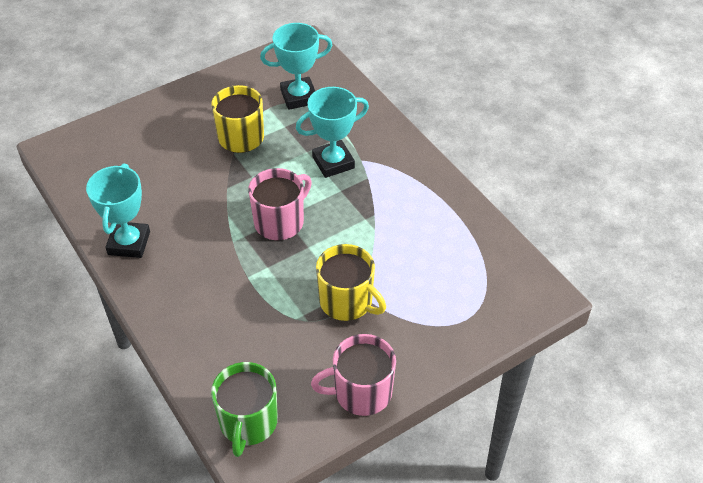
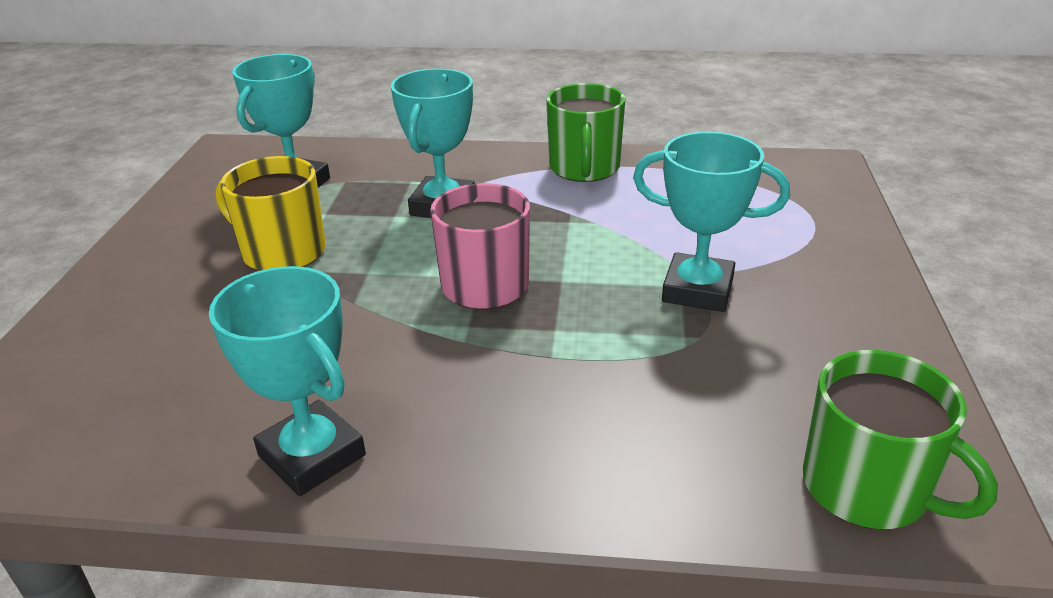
camera: 50 degrees left, 15 degrees down
pink mug [311,334,396,416] -> none
yellow mug [316,244,386,321] -> turquoise trophy [633,132,790,312]
none -> green mug [546,83,626,182]

